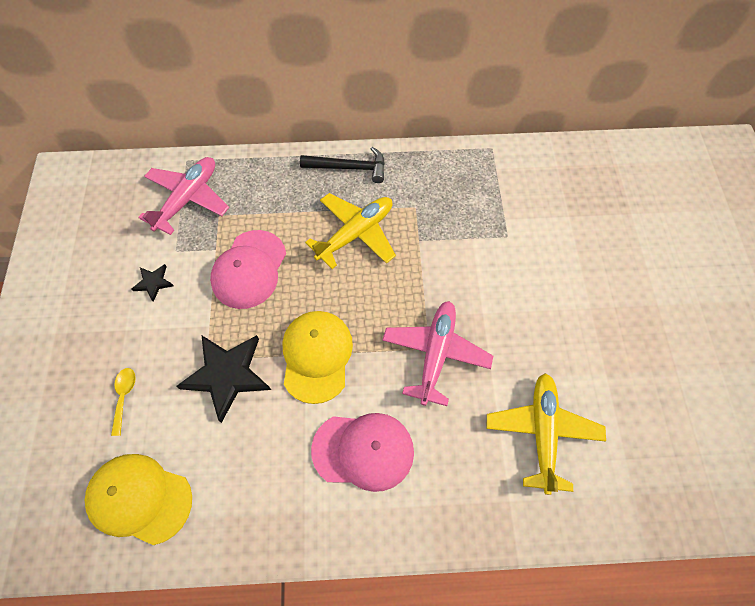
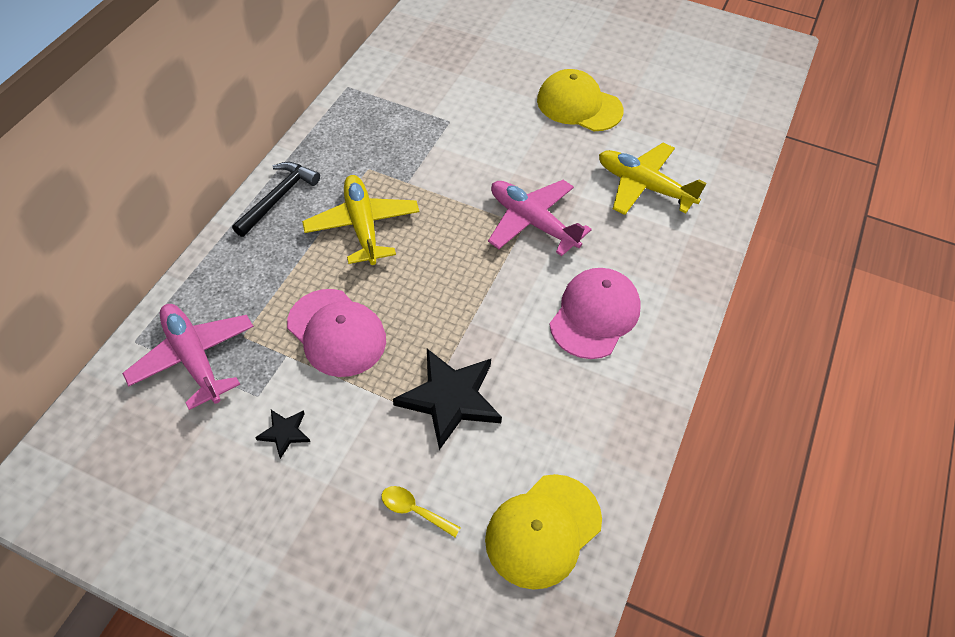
camera: 65 degrees left, 10 degrees down
yellow cap [283,311,353,404] -> yellow cap moved to [537,69,623,131]

